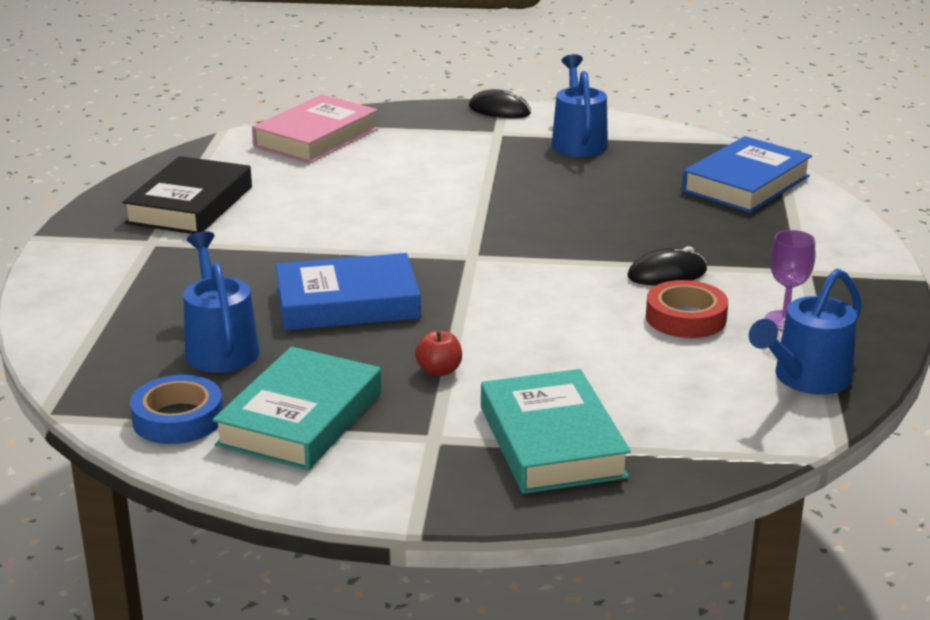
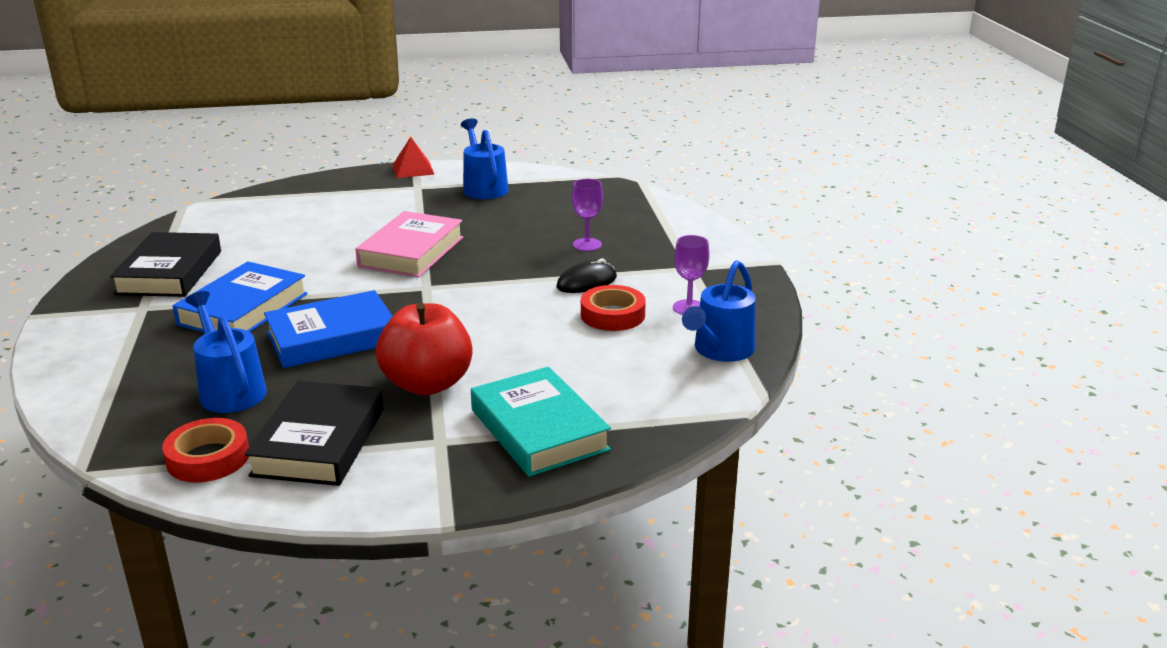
camera: 15 degrees left, 0 degrees up
blue tape [130,375,223,444] -> red tape [162,418,249,483]
turquoise book [212,346,381,471] -> black book [245,381,384,486]
pink book [252,95,378,164] -> pink book moved to [355,211,463,277]
red apple [415,330,462,376] -> red apple [376,303,473,396], size x2.36
black mouse [469,89,531,118] -> red pyramid [393,137,435,178]
blue book [682,136,812,213] -> blue book moved to [173,261,308,332]
none -> purple goblet [572,179,603,251]

